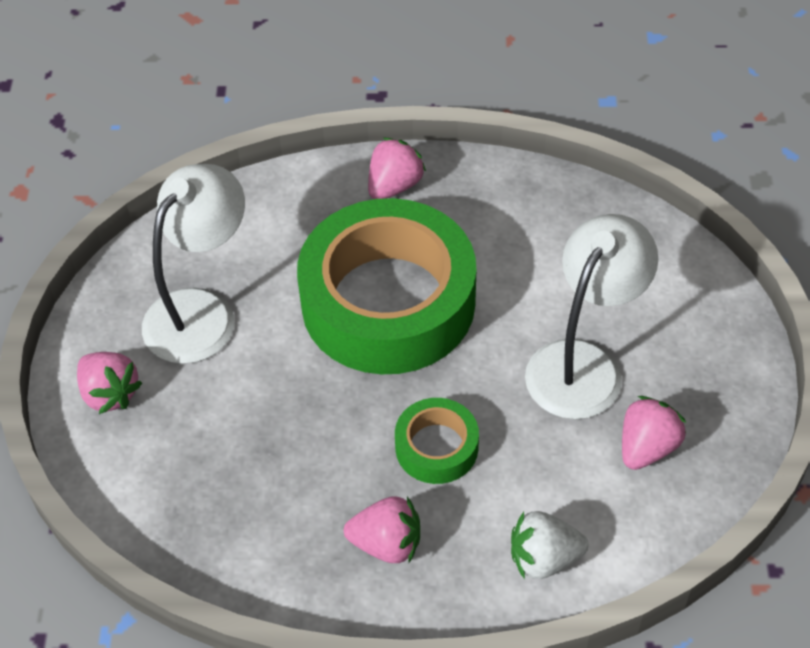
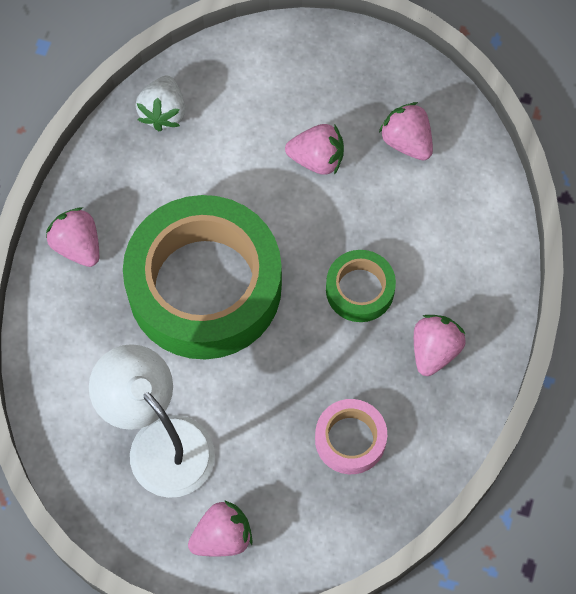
camera: 75 degrees left, 15 degrees up
white strawberry [511,511,589,579] -> white strawberry moved to [135,76,185,132]
white lamp [525,214,658,419] -> pink strawberry [285,124,344,175]
none -> pink tape [315,399,387,474]

